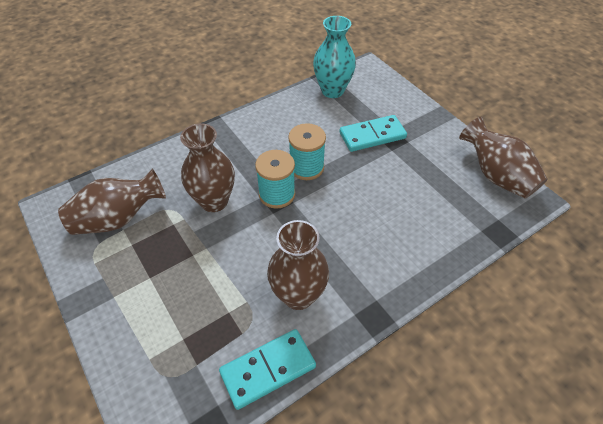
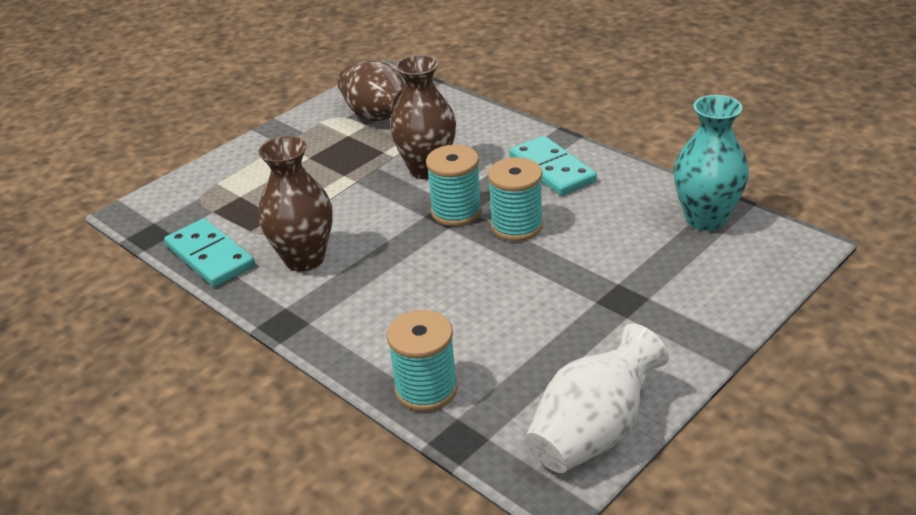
camera: 80 degrees right, 15 degrees down
turquoise domino [339,115,407,152] -> turquoise domino moved to [510,136,597,196]
brown vase [459,117,548,199] -> white vase [525,323,669,473]
none -> turquoise spool [387,310,458,412]

